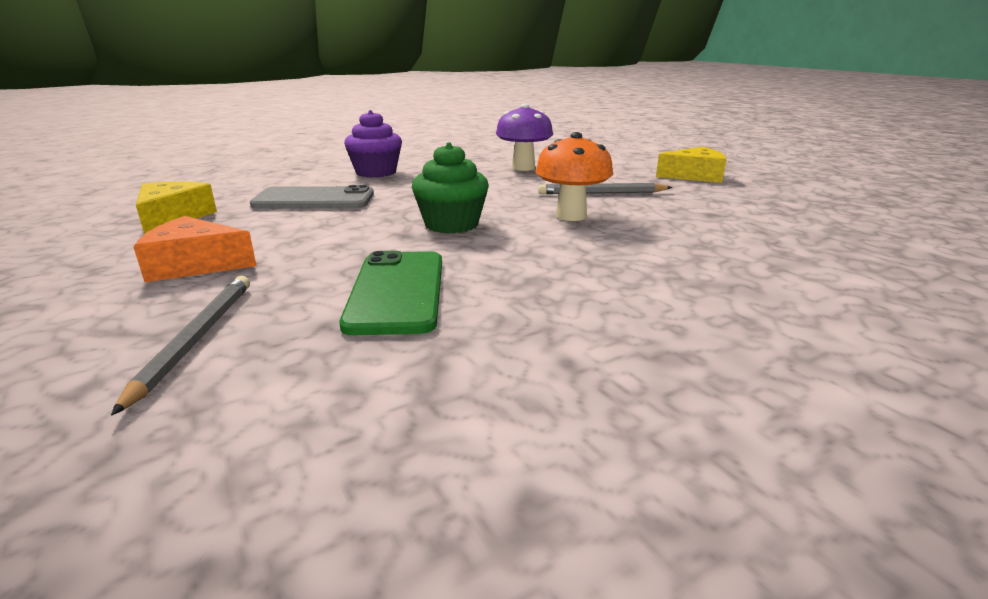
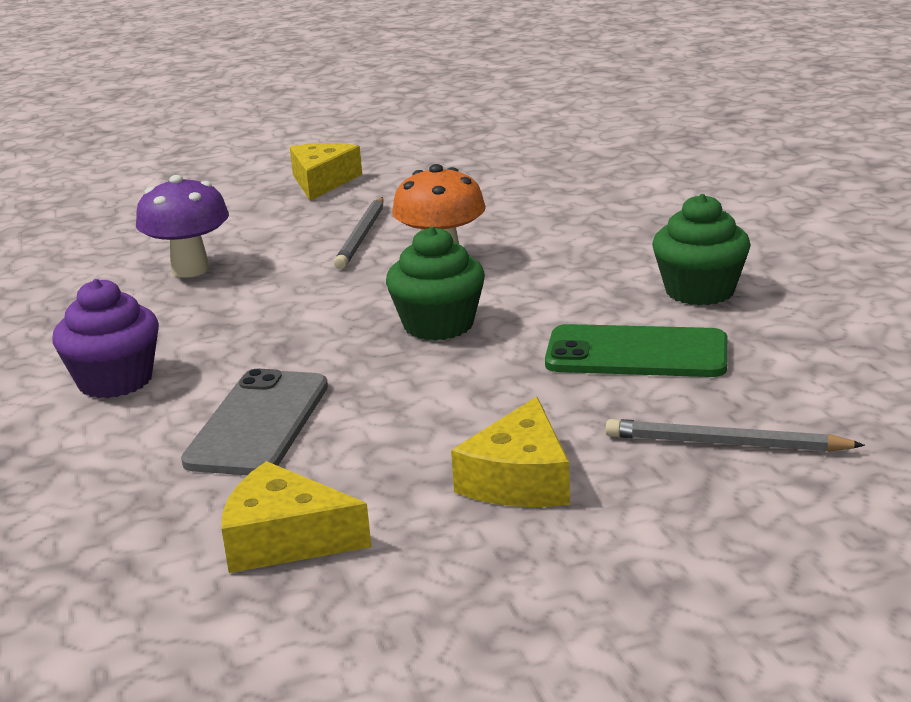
camera: 75 degrees left, 0 degrees up
orange cheese [133,216,257,282] -> yellow cheese [451,397,570,507]
none -> green cupcake [652,194,751,305]

